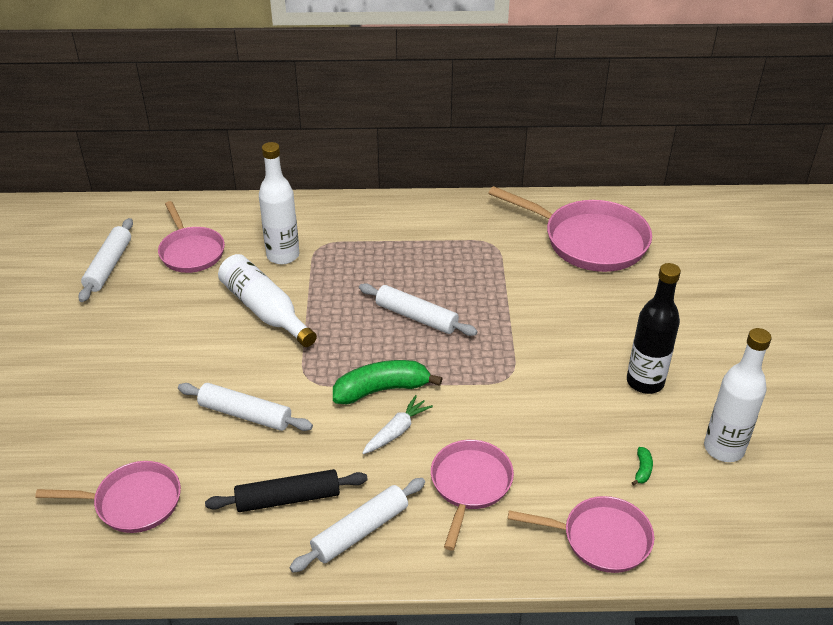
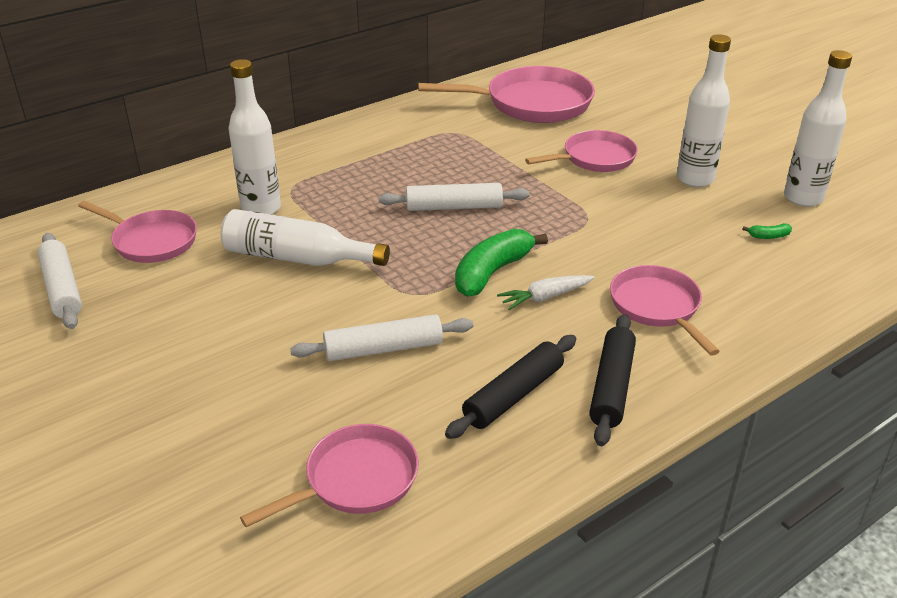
camera: 35 degrees left, 5 degrees down
white rolling pin [289,478,425,572] -> black rolling pin [589,314,636,446]
white carrot [362,395,433,454] -> white carrot turned 120 degrees counterclockwise [497,275,594,310]
pink pan [508,496,654,573] -> pink pan moved to [525,130,638,172]
black bottle [627,263,681,394] -> white bottle [676,34,731,187]
green banana [632,447,653,486] -> green banana turned 105 degrees clockwise [742,223,792,239]

